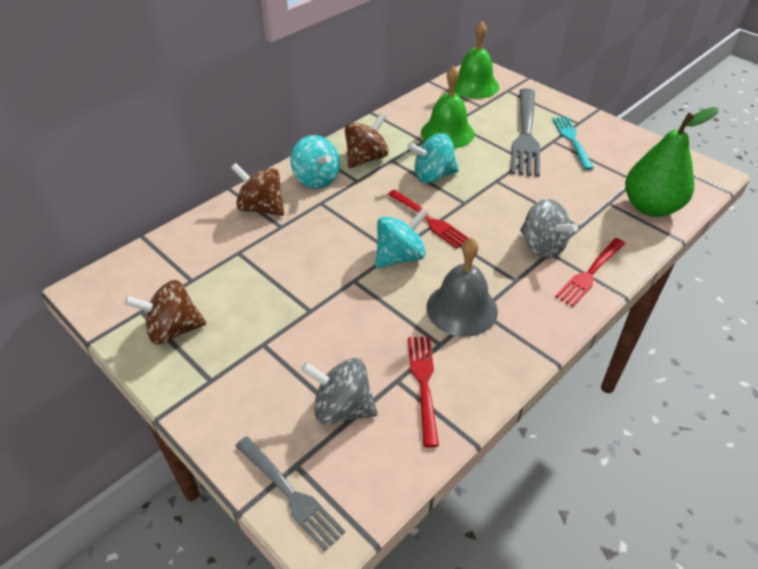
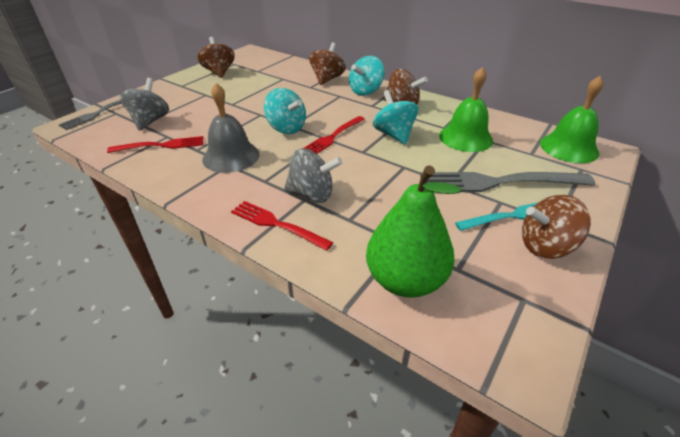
camera: 80 degrees right, 5 degrees down
grey spinning top [520,199,578,259] -> grey spinning top turned 120 degrees counterclockwise [284,148,342,203]
none -> brown spinning top [522,195,591,259]

